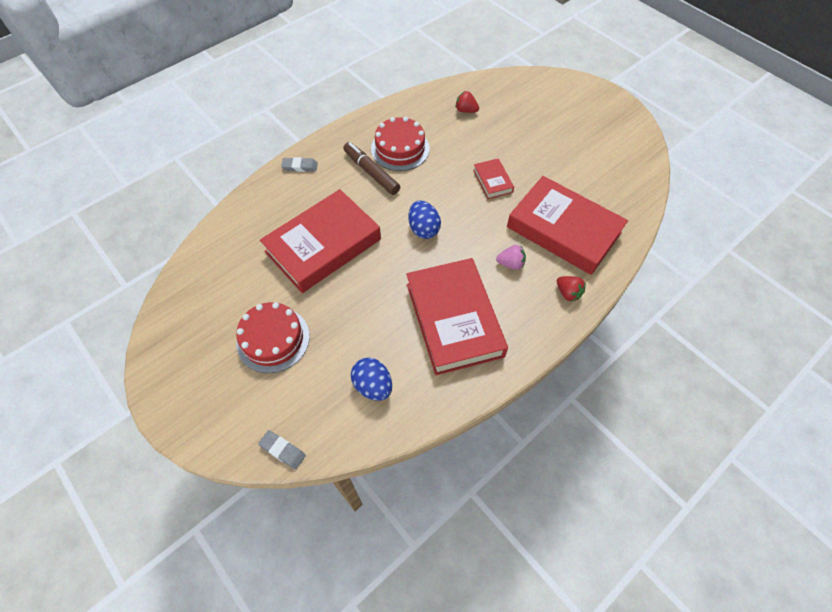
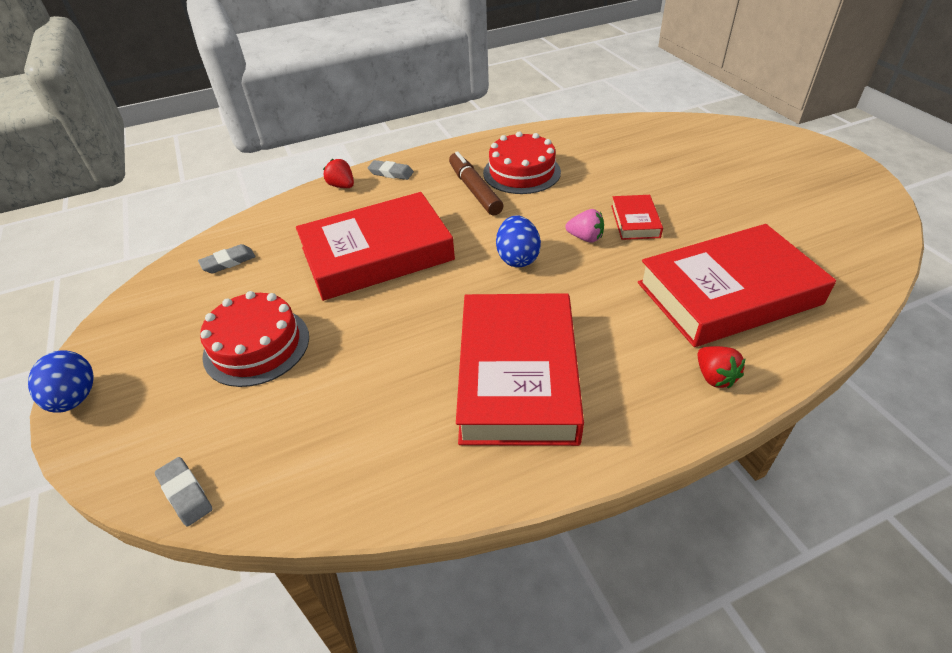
camera: 20 degrees right, 15 degrees down
blue egg [351,358,392,401] -> blue egg moved to [28,351,94,413]
red strawberry [455,91,479,113] -> red strawberry moved to [323,159,354,188]
pink strawberry [496,245,526,270] -> pink strawberry moved to [565,209,604,243]
red book [507,176,628,275] -> red book turned 75 degrees counterclockwise [638,224,836,347]
none -> grey eraser [198,244,256,274]

